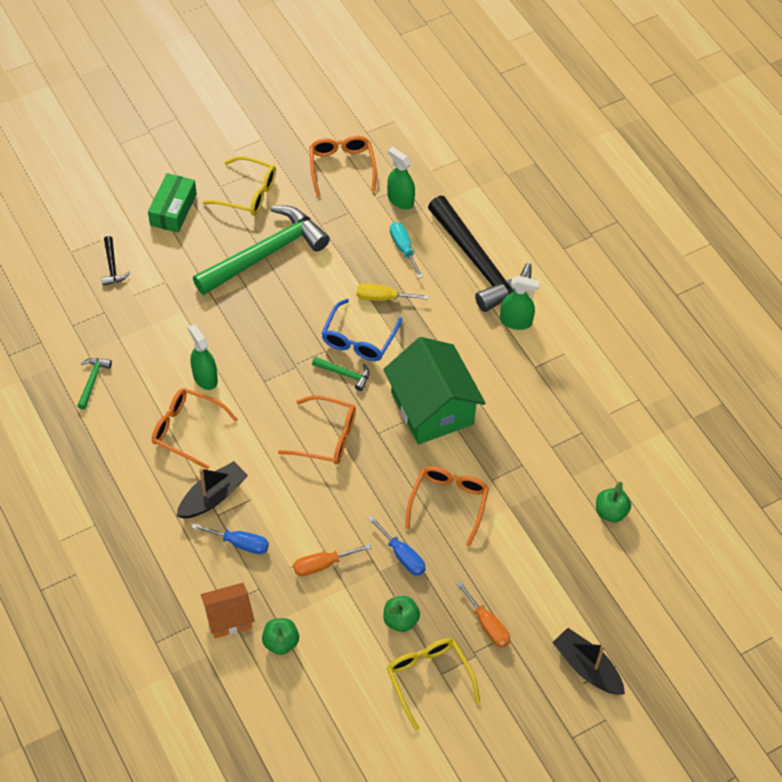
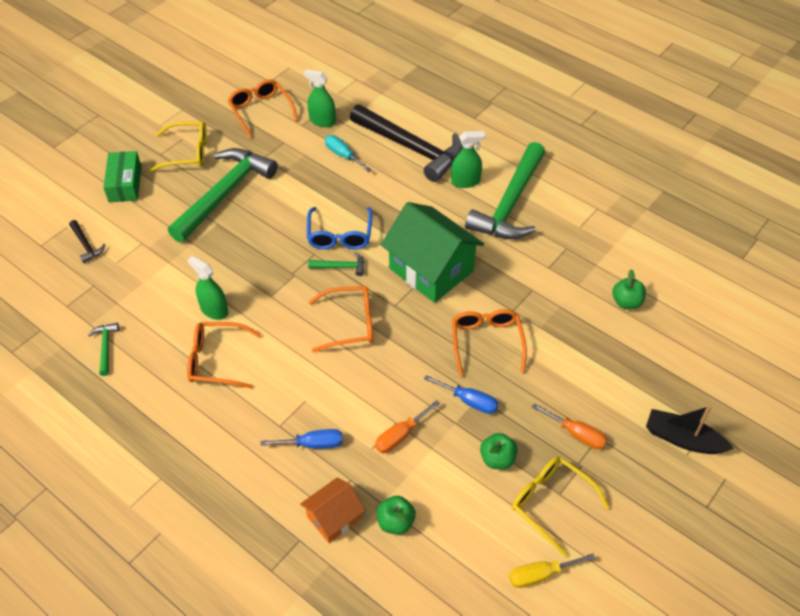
camera: 20 degrees left, 5 degrees down
black boat [177,461,248,519] -> none
yellow screwdriver [356,283,429,301] -> yellow screwdriver moved to [509,553,596,588]
none -> green hammer [465,142,545,239]

